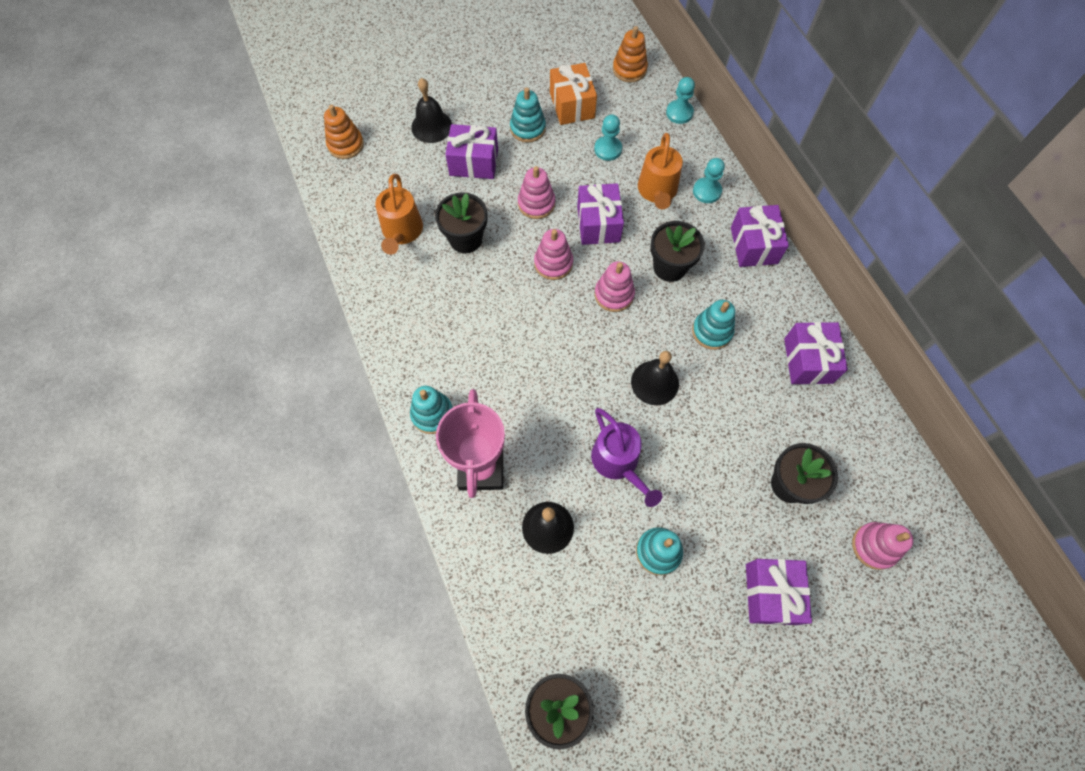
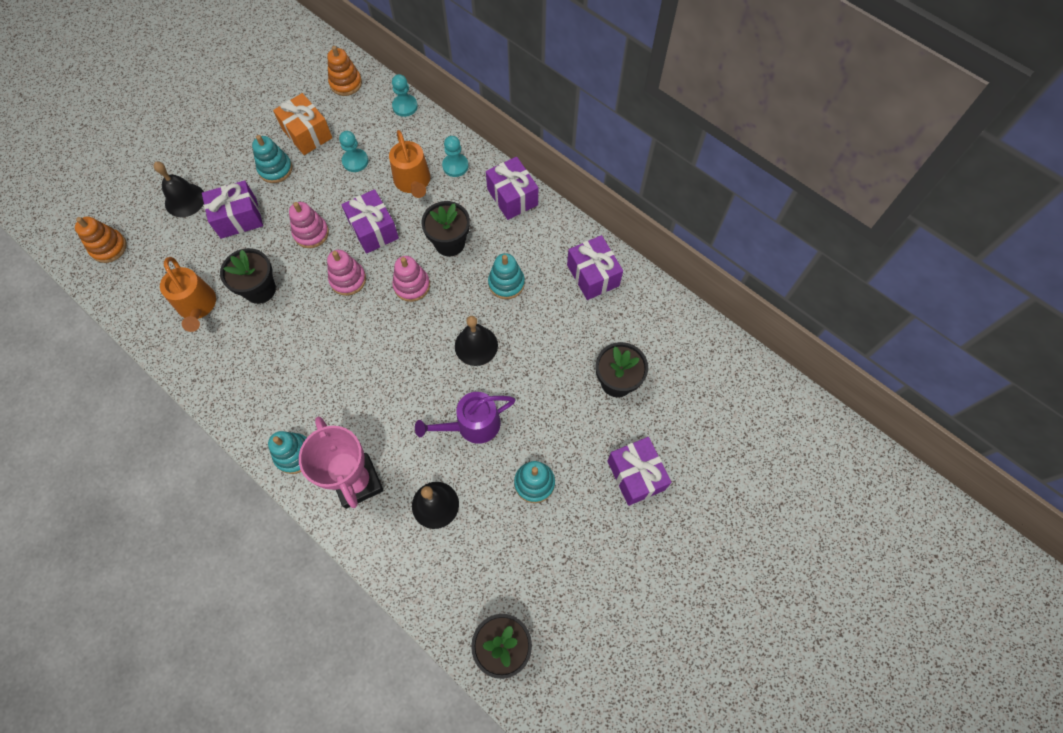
camera: 25 degrees left, 0 degrees up
purple watering can [591,408,662,507] -> purple watering can turned 120 degrees clockwise [415,392,515,444]
pink stacking toy [852,522,913,570] -> none

